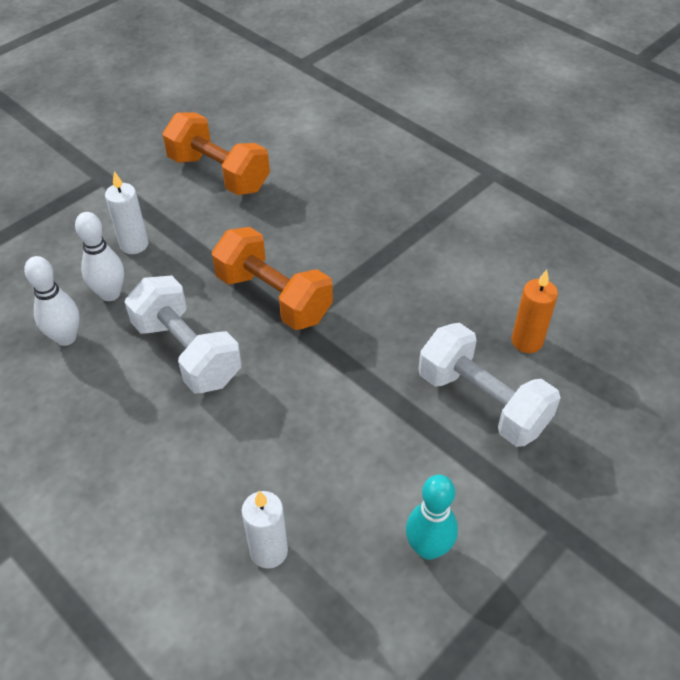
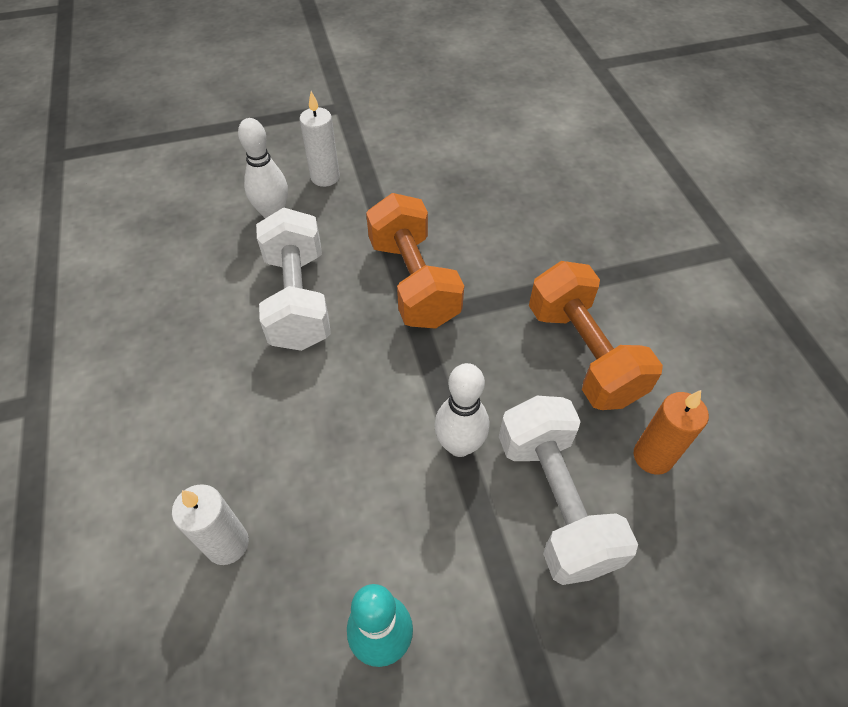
camera: 30 degrees right, 5 degrees up
white bowling pin [24,256,79,346] -> white bowling pin moved to [434,363,489,457]
orange dumbbell [162,113,270,195] -> orange dumbbell moved to [529,261,663,410]

